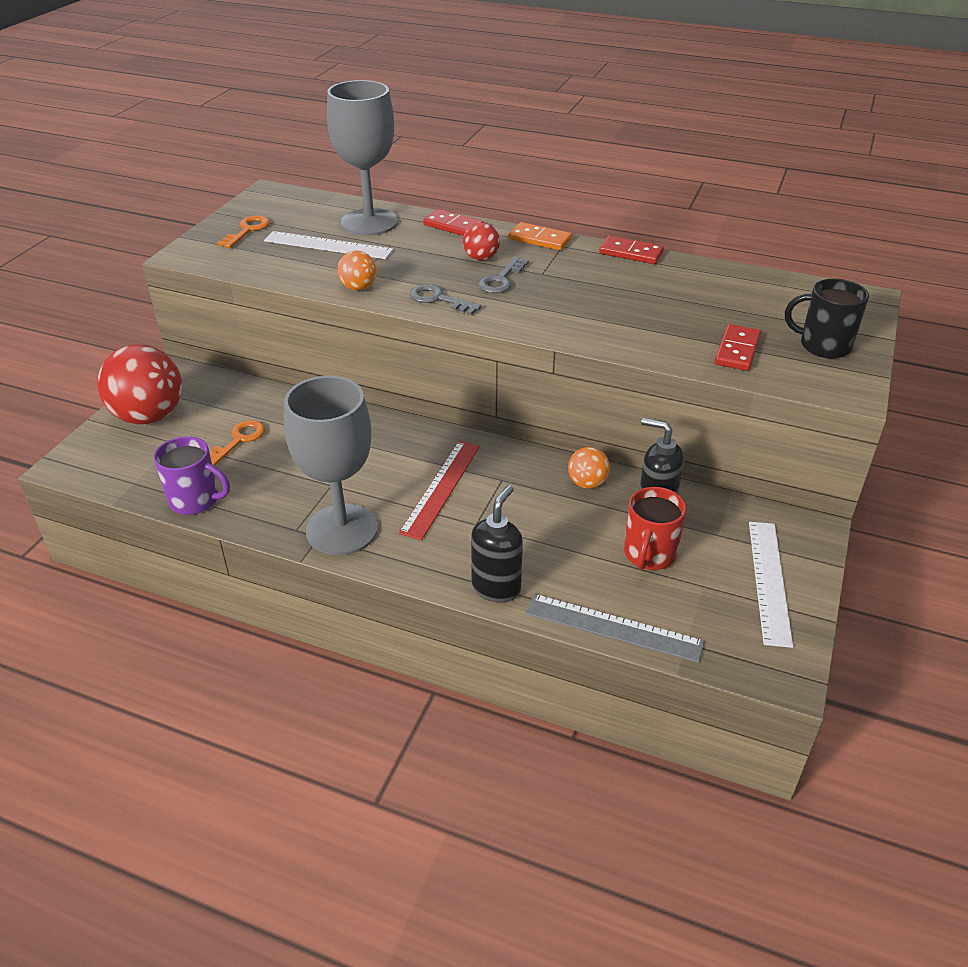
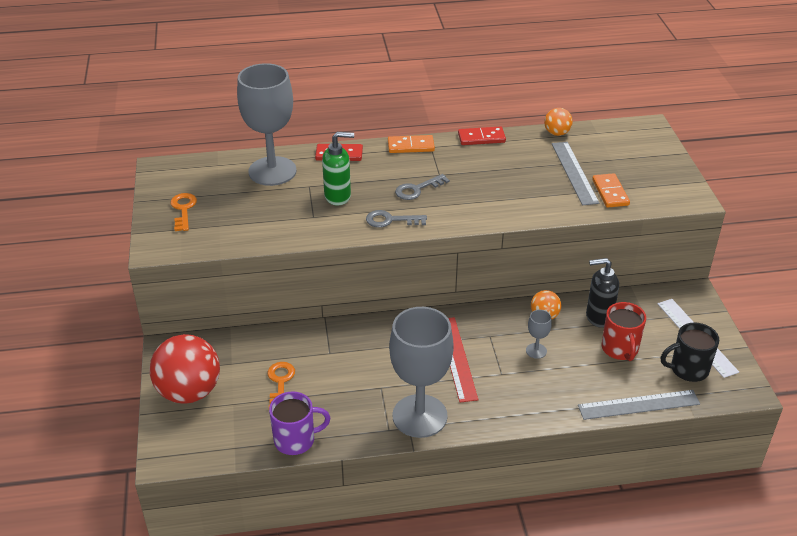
camera: 30 degrees left, 0 degrees up
white ruler [264,231,393,259] -> none
orange ball [337,251,377,291] -> orange ball moved to [544,108,573,136]
red ball [463,222,500,261] -> none
black soap dispenser [471,485,523,602] -> none
grey key [478,257,529,293] -> grey key turned 60 degrees clockwise [395,174,450,200]
red domino [715,324,761,371] -> orange domino [592,173,630,208]
black mug [785,279,869,358] -> black mug moved to [661,323,719,382]
none -> green soap dispenser [322,132,354,205]
none -> grey goblet [526,310,552,359]
none -> grey ruler [552,142,599,205]

